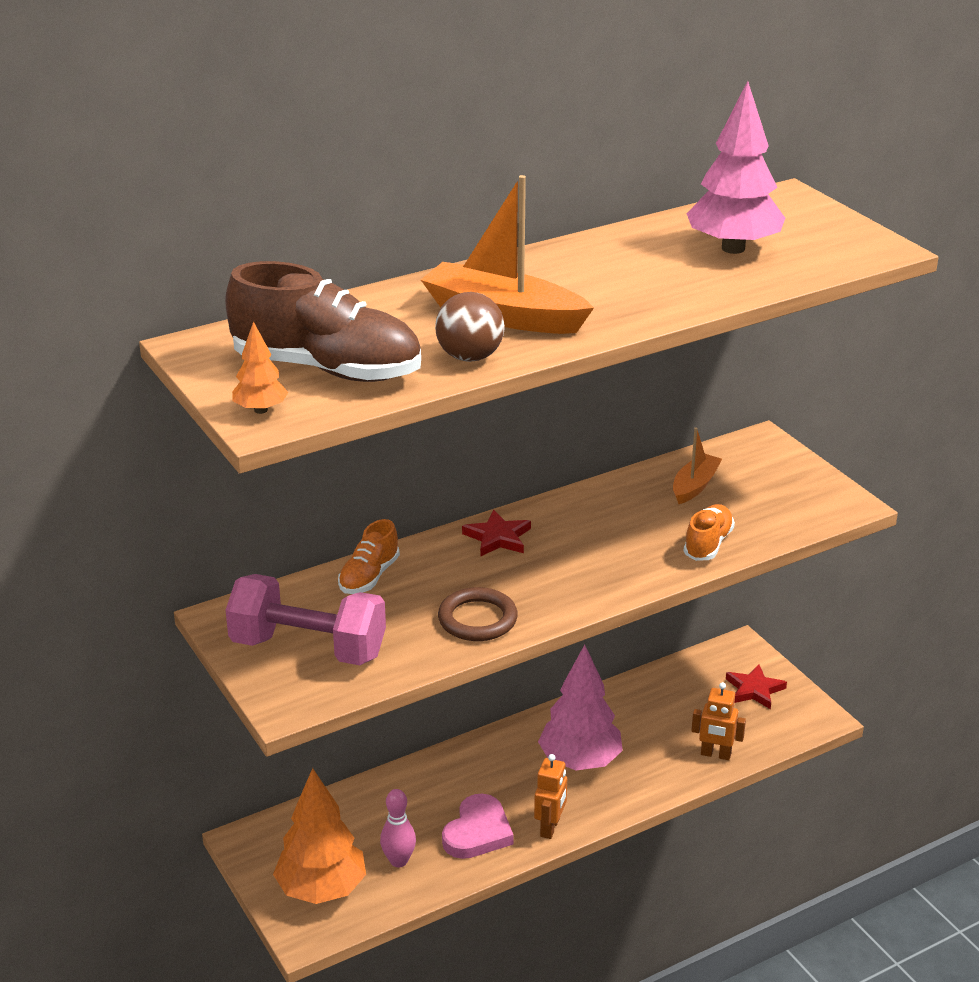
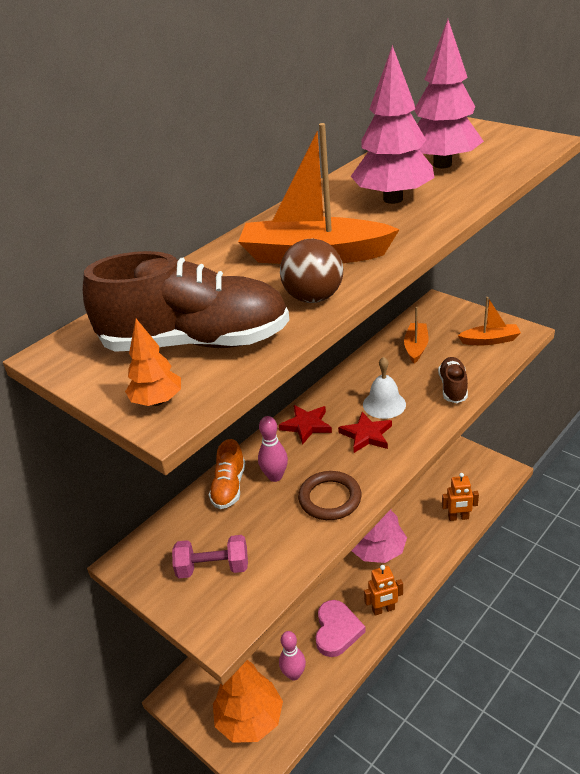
camera: 15 degrees left, 5 degrees up
pink dumbbell [226,574,386,665] -> pink dumbbell [172,535,248,578], size x0.58
orange robot [534,754,567,839] -> orange robot turned 75 degrees clockwise [364,565,403,616]
orange shoe [684,504,735,561] -> brown shoe [438,357,468,403]
red star [726,664,787,709] -> red star moved to [338,412,392,453]
none -> pink bowling pin [258,416,288,482]
none -> pink tree [351,45,435,204]
none -> white bell [363,357,406,419]
none -> orange boat [458,297,521,345]

